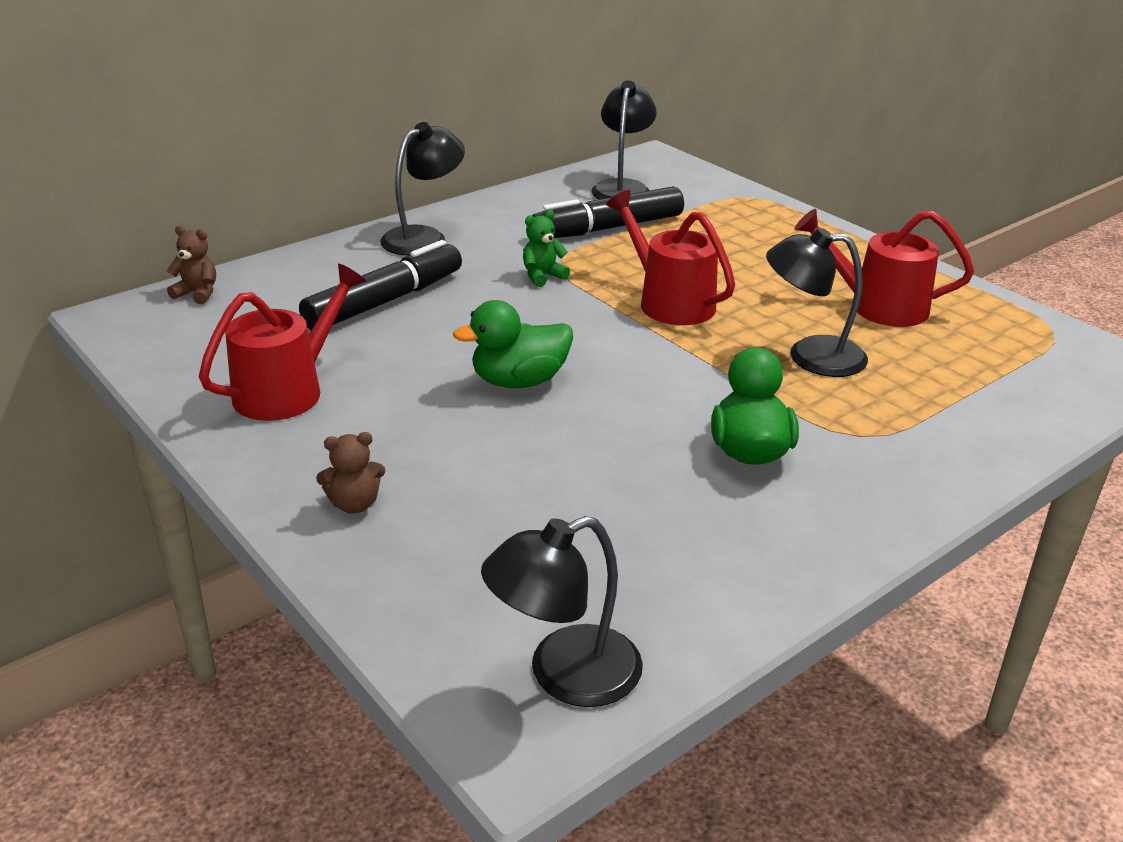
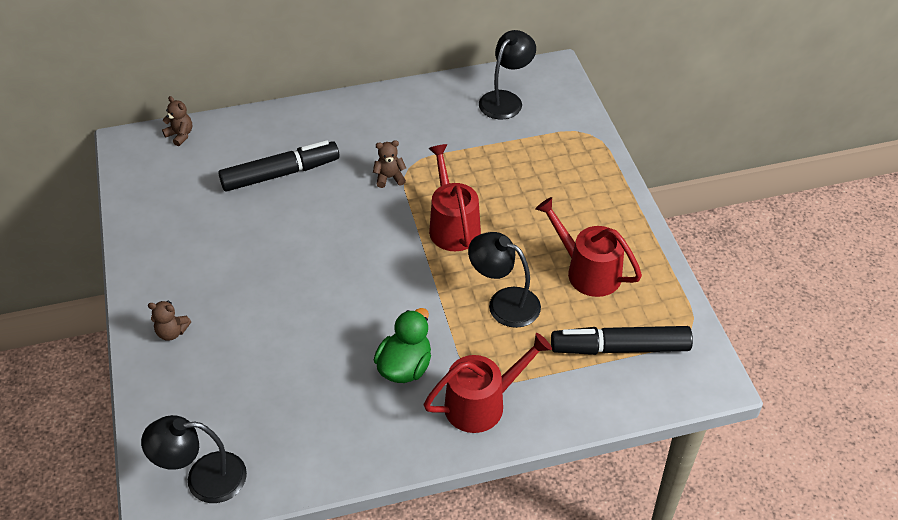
camera: 25 degrees right, 15 degrees up
red watering can [199,264,366,421] -> red watering can moved to [424,333,552,433]
black lamp [380,122,465,256] -> none
green duck [453,300,573,388] -> none
green teddy bear [523,210,570,287] -> brown teddy bear [373,140,406,188]
black marker [533,186,684,238] -> black marker moved to [551,326,693,355]

